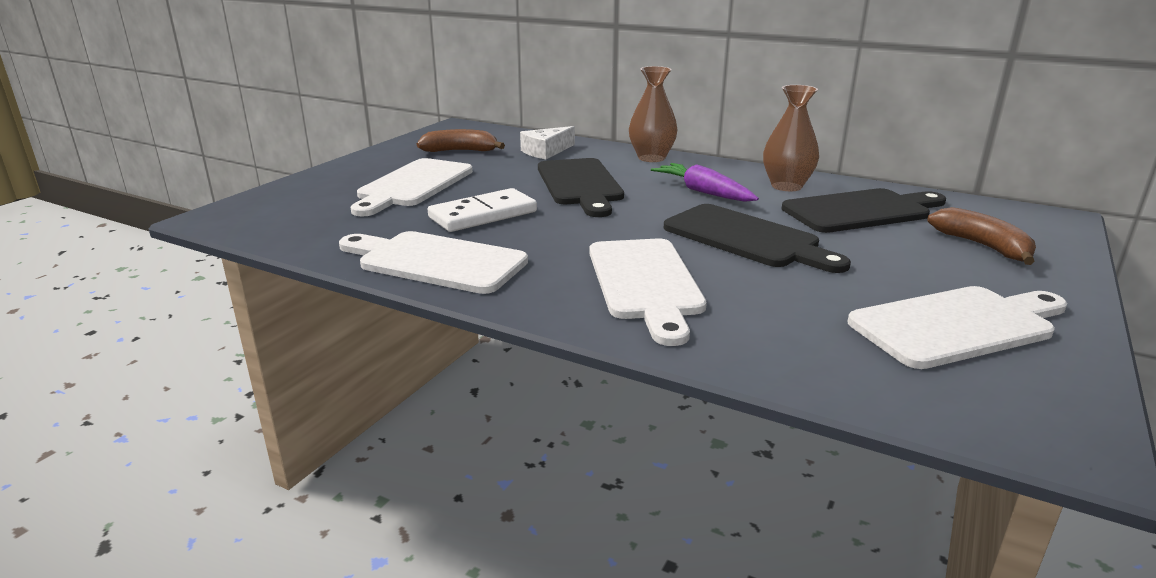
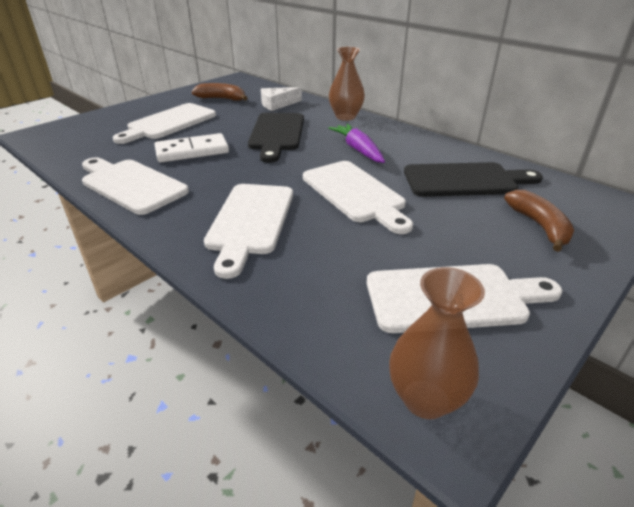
camera: 15 degrees right, 10 degrees up
black cutting board [664,204,851,273] -> white cutting board [303,161,413,234]
brown vase [763,85,819,191] -> brown vase moved to [389,267,485,419]

